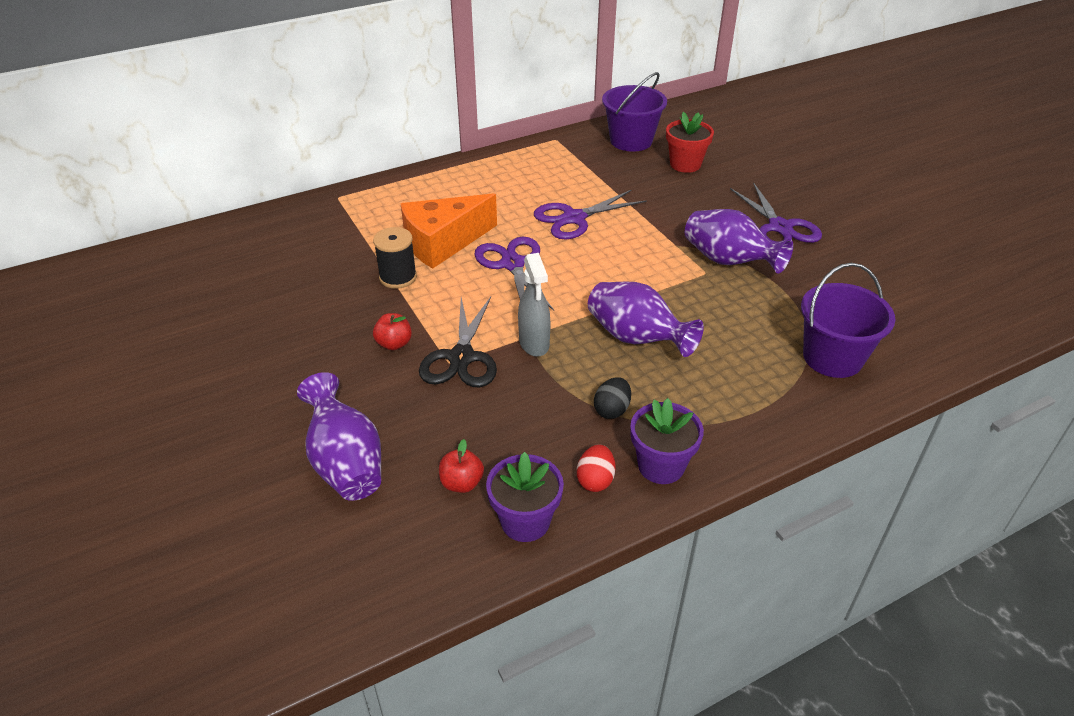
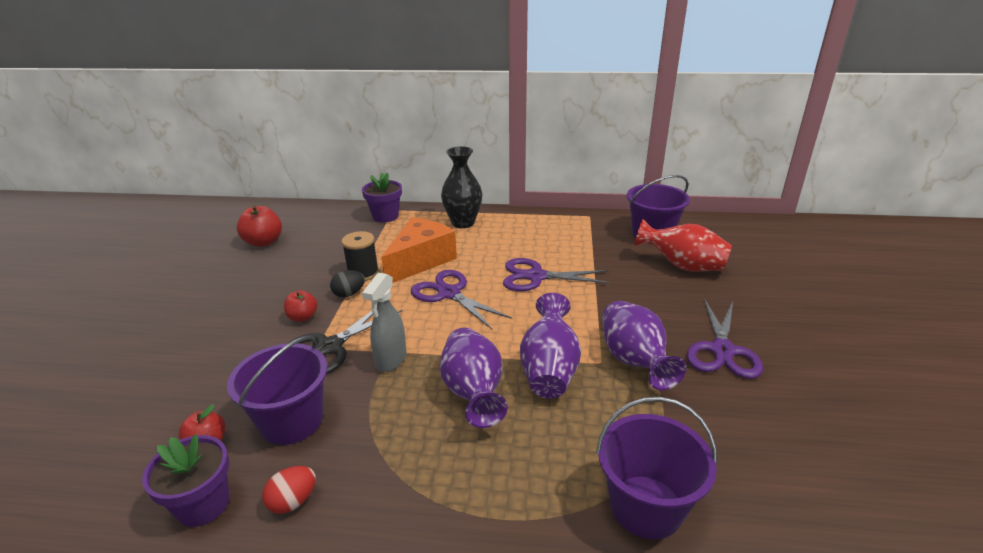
camera: 35 degrees right, 10 degrees down
purple vase [297,372,381,501] -> purple vase moved to [520,293,581,399]
orange cheese [401,193,497,269] -> orange cheese turned 120 degrees clockwise [381,217,457,283]
purple scissors [475,237,554,311] -> purple scissors turned 60 degrees counterclockwise [411,270,512,329]
black egg [594,377,631,419] -> black egg moved to [330,270,365,297]
purple flower pot [630,398,704,484] -> purple flower pot moved to [362,172,402,223]
red flower pot [666,112,714,173] -> red vase [634,219,732,271]
none -> purple bucket [227,335,327,445]
none -> red apple [237,205,282,247]
none -> black vase [441,146,482,228]

